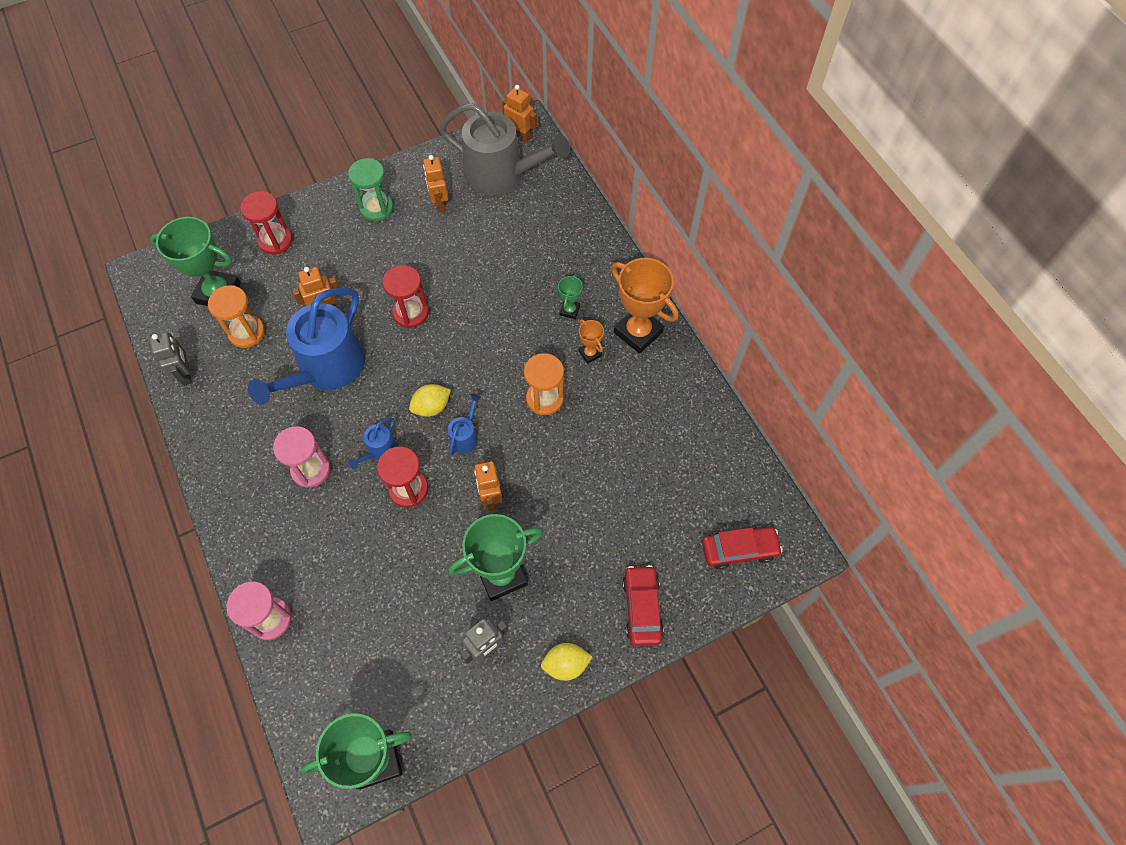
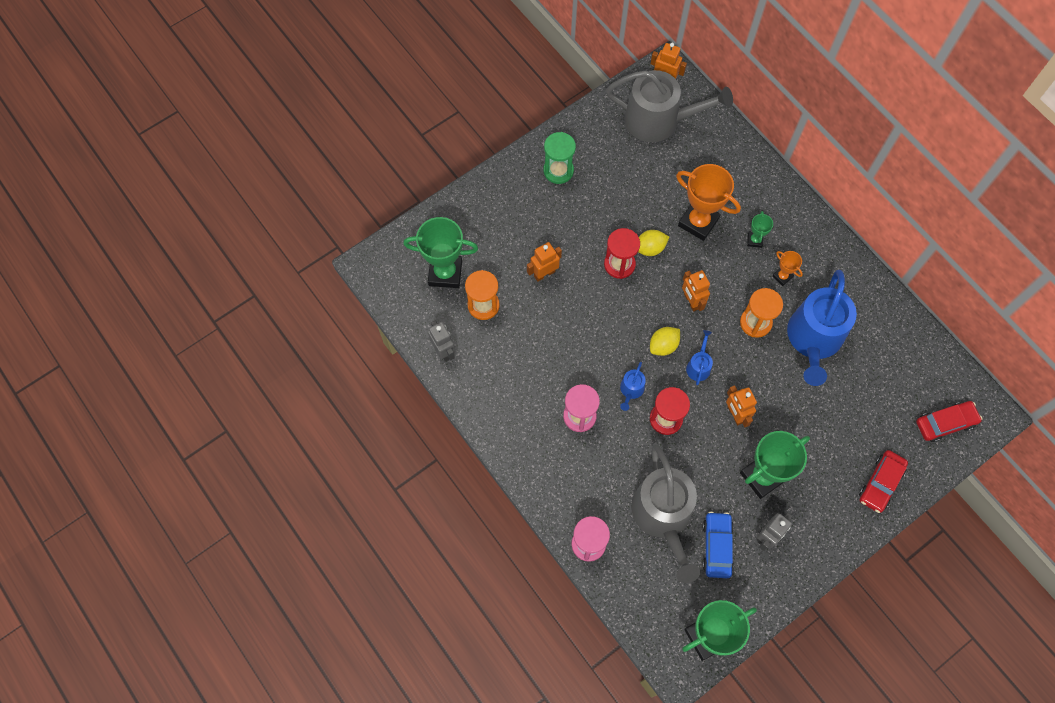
camera: 10 degrees left, 5 degrees up
red hourglass [240,191,293,254] -> none
blue watering can [248,288,365,405] -> blue watering can moved to [787,270,857,386]
orange robot [423,155,448,213] -> orange robot moved to [682,270,710,312]
yellow lemon [541,643,593,681] -> yellow lemon moved to [638,230,669,256]
orange trophy [611,258,678,354] -> orange trophy moved to [676,164,741,241]
red car [622,565,664,646] -> red car turned 135 degrees counterclockwise [859,450,908,513]
none -> grey watering can [631,443,700,583]
none -> blue car [703,512,734,578]

